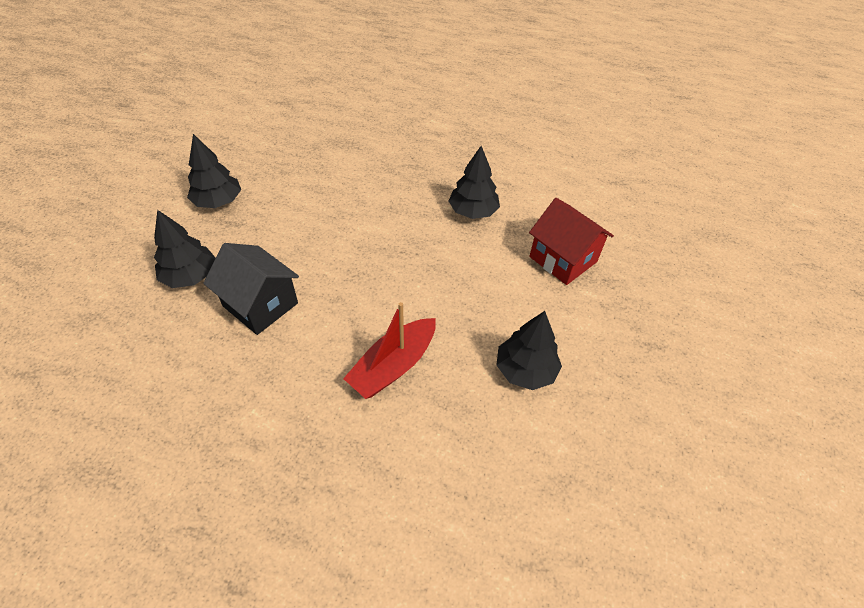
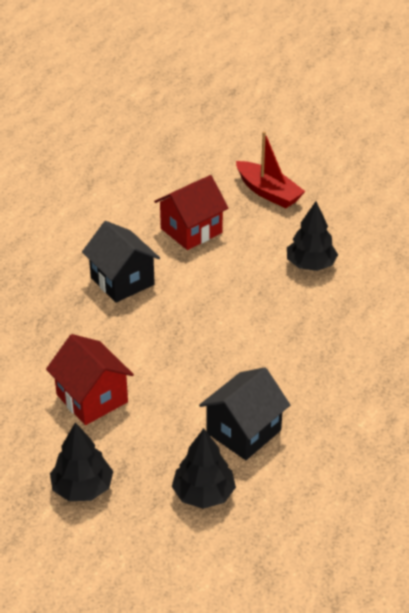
camera: 85 degrees left, 10 degrees down
red boat [343,302,436,399] -> red boat moved to [236,131,306,208]
black tree [448,146,500,219] -> black house [82,221,160,303]
none -> red house [46,334,134,425]

